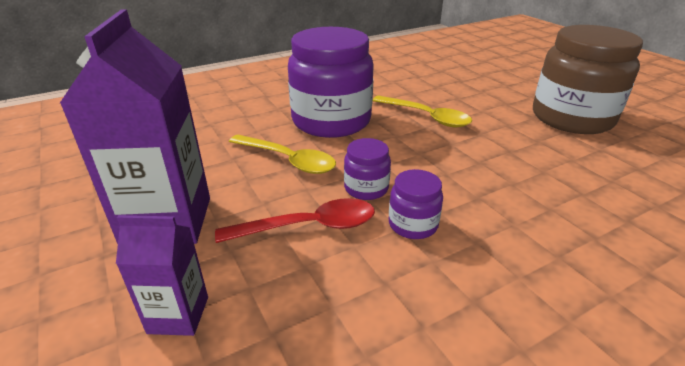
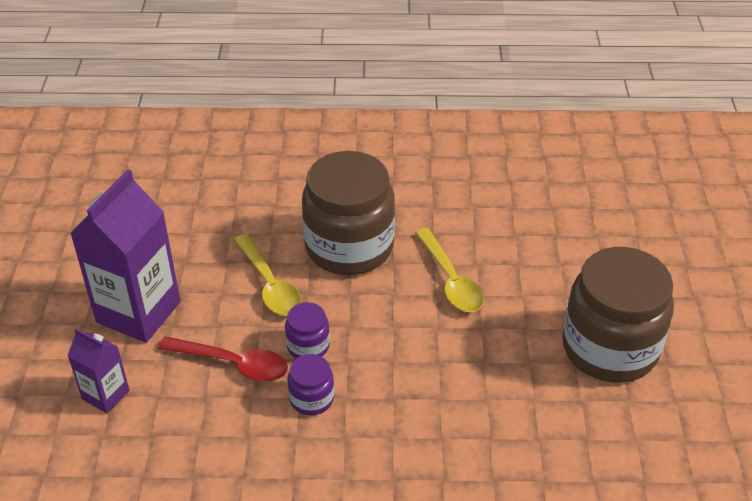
camera: 30 degrees right, 10 degrees up
purple jar [288,27,374,138] -> brown jar [302,151,395,275]

